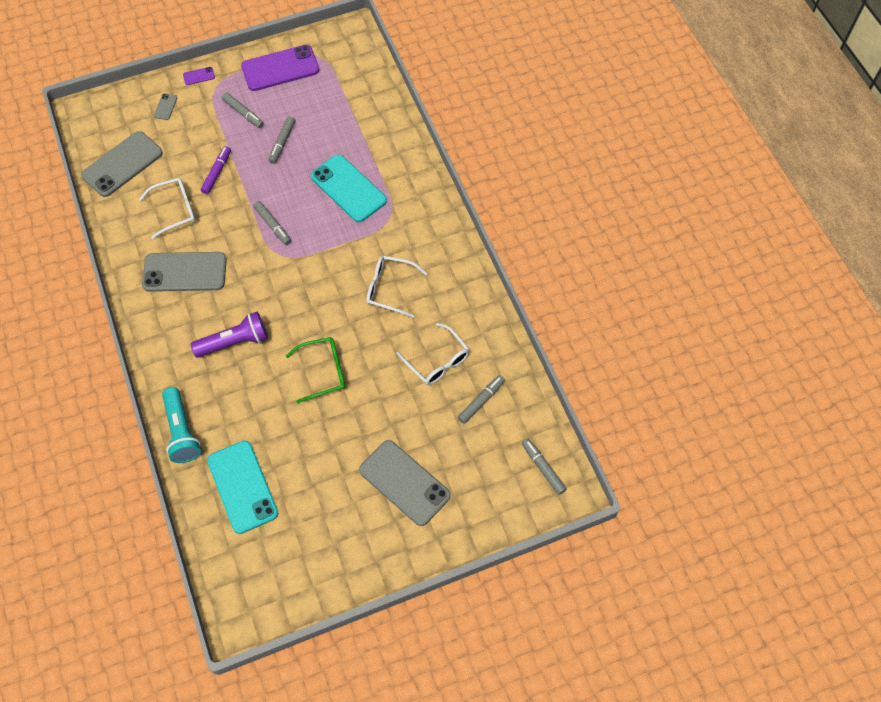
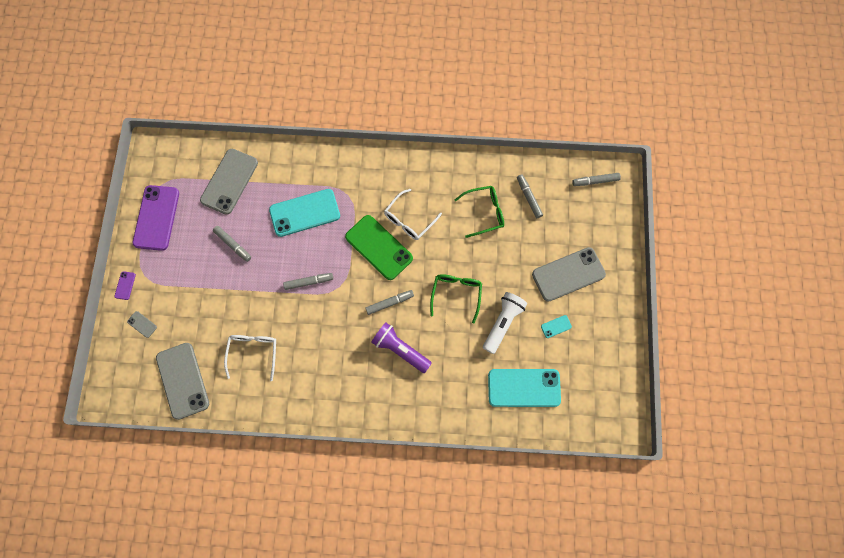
camera: 65 degrees left, 10 degrees up
grey phone [142,252,227,292] -> grey phone moved to [200,149,258,215]
turquoise flashlight [162,387,201,463] -> none
purple flashlight [191,311,268,358] -> purple flashlight turned 60 degrees counterclockwise [371,322,432,373]
purple marker [201,146,231,194] -> none
grey marker [222,93,264,128] -> grey marker moved to [365,290,414,315]
white glasses [396,323,470,385] -> green glasses [455,186,504,238]
none -> green phone [345,215,413,280]
none -> white flashlight [483,292,527,354]
none -> turquoise phone [541,315,572,338]

